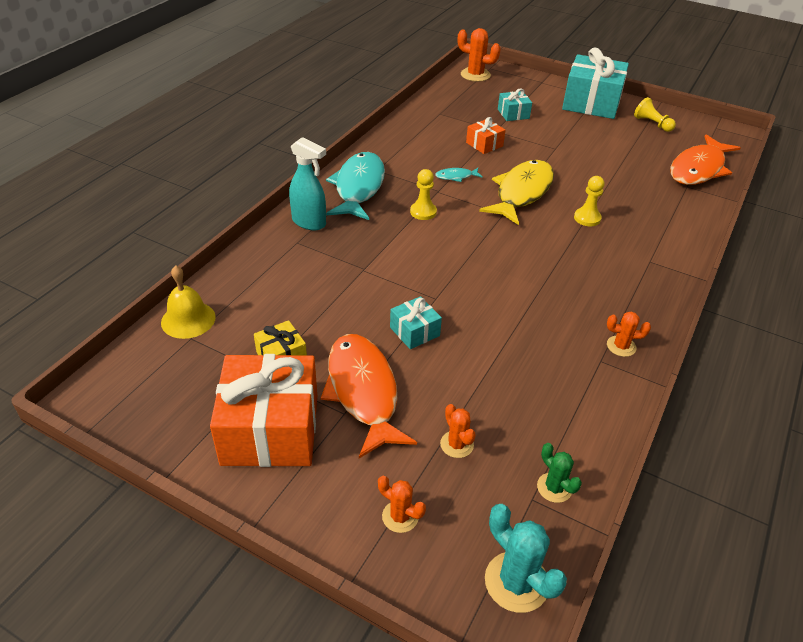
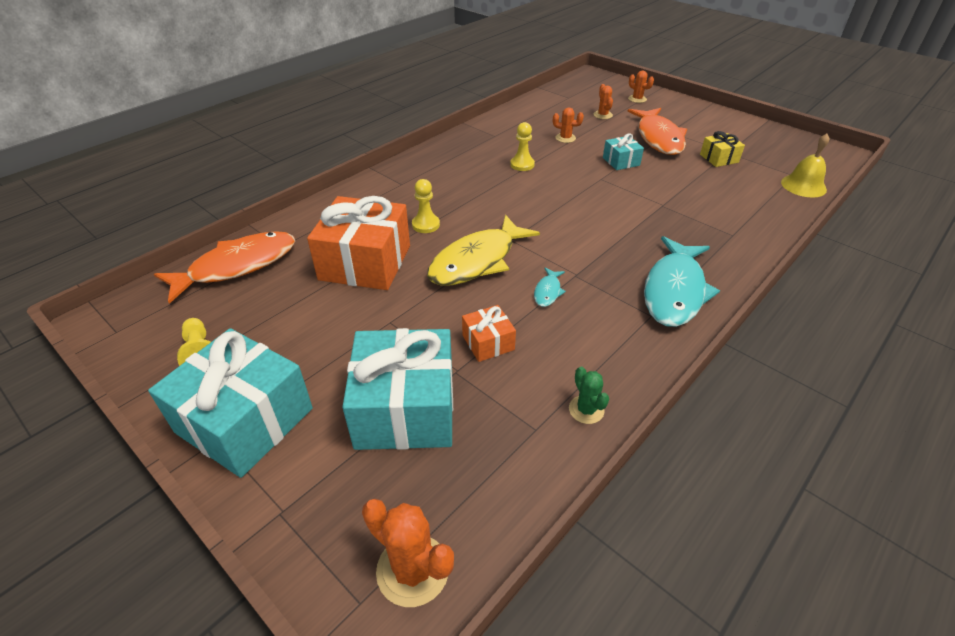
camera: 165 degrees left, 0 degrees up
orange gift [210,354,317,467] -> orange gift moved to [307,196,410,290]
turquoise spray bottle [289,137,326,230] -> none
yellow pawn [410,169,437,220] -> yellow pawn moved to [510,122,535,171]
turquoise fish [435,168,483,182] -> turquoise fish turned 105 degrees clockwise [534,268,566,307]
turquoise cactus [485,504,567,613] -> none
turquoise gift [498,89,532,121] -> turquoise gift [342,328,453,450], size x2.11
green cactus [537,443,582,503] -> green cactus moved to [569,367,609,424]
orange cactus [607,312,651,357] -> orange cactus moved to [553,107,584,143]

